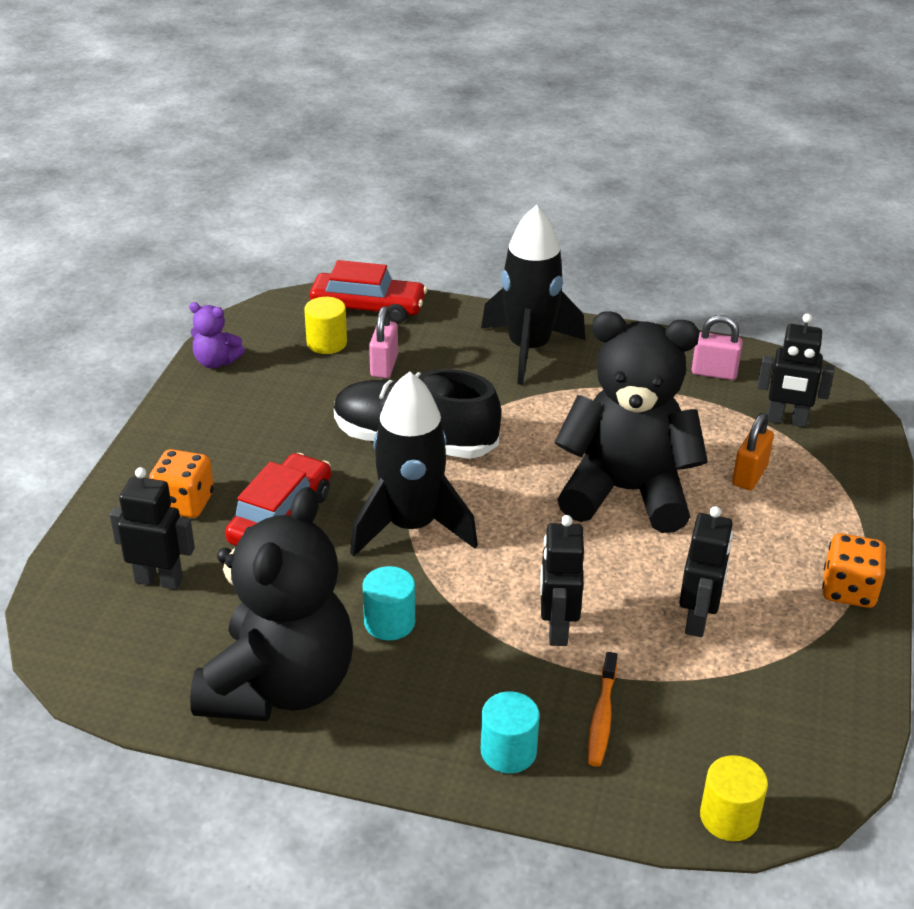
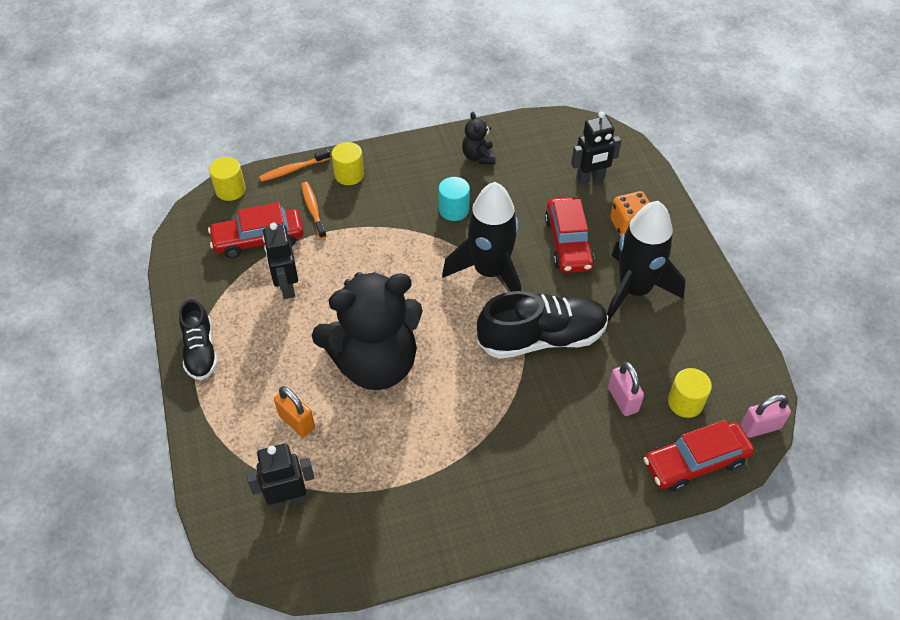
camera: 150 degrees right, 15 degrees up
purple teddy bear [189,302,245,368] -> none
black teddy bear [190,487,353,721] -> black teddy bear [462,112,496,164], size x0.41
black rocket [481,205,585,385] -> black rocket moved to [607,201,685,322]
turquoise cylinder [481,691,540,773] -> yellow cylinder [332,142,364,185]
black robot [540,515,584,646] -> none
pink padlock [692,315,743,380] -> pink padlock moved to [741,394,791,438]
orange padlock [732,413,774,490] -> orange padlock turned 45 degrees counterclockwise [274,386,315,437]
orange dice [822,533,887,608] -> black shoe [179,299,218,380]
none -> red car [208,202,304,258]
none -> orange toothbrush [259,149,330,182]

